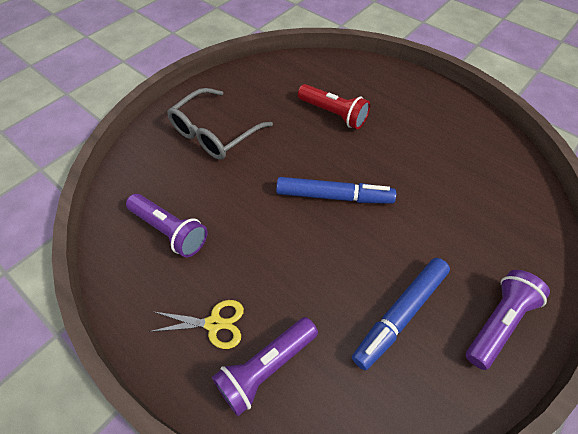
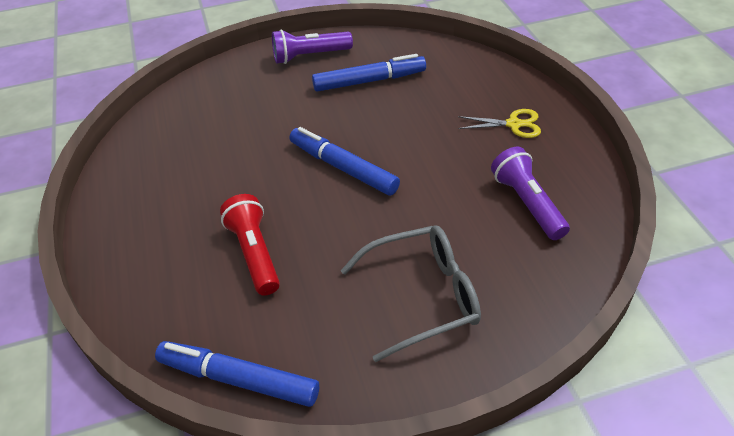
camera: 145 degrees left, 10 degrees down
yellow scissors [149,300,244,349] -> yellow scissors turned 150 degrees clockwise [458,109,541,138]
purple flashlight [212,317,318,416] -> none
none -> blue marker [155,341,319,407]

